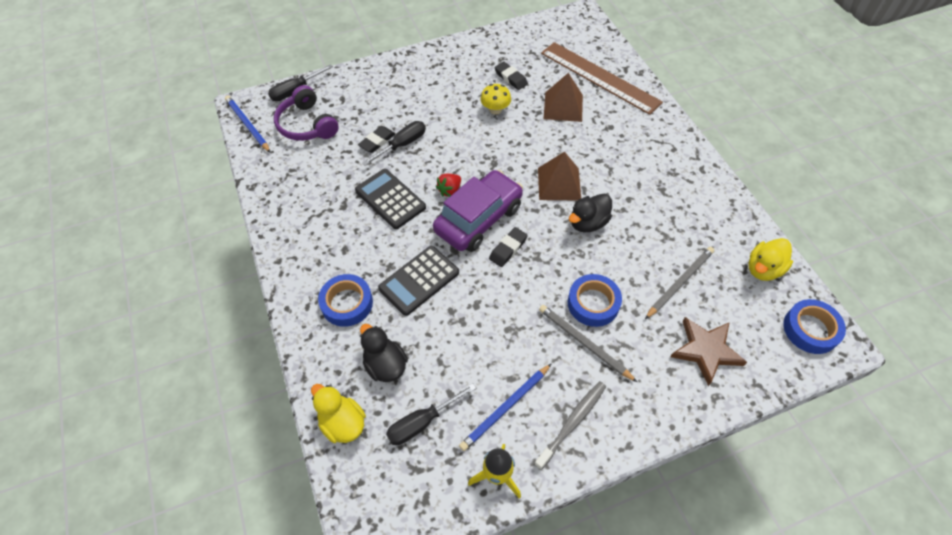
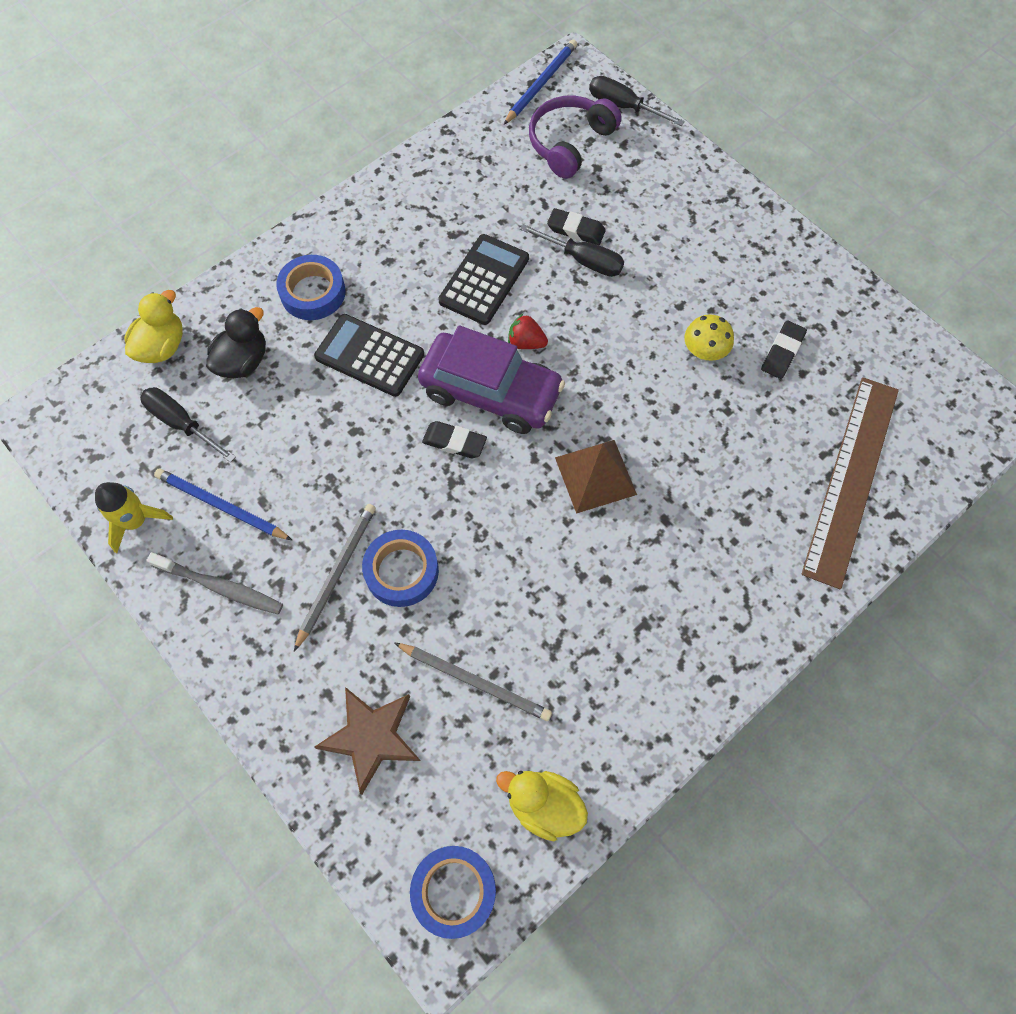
camera: 70 degrees right, 10 degrees up
brown pyramid [544,73,583,122] -> none
black duck [569,193,612,233] -> none

